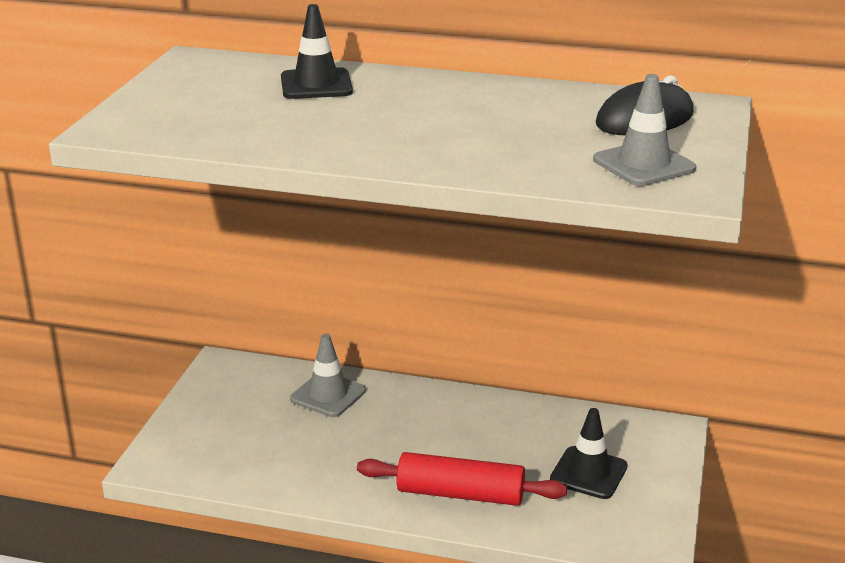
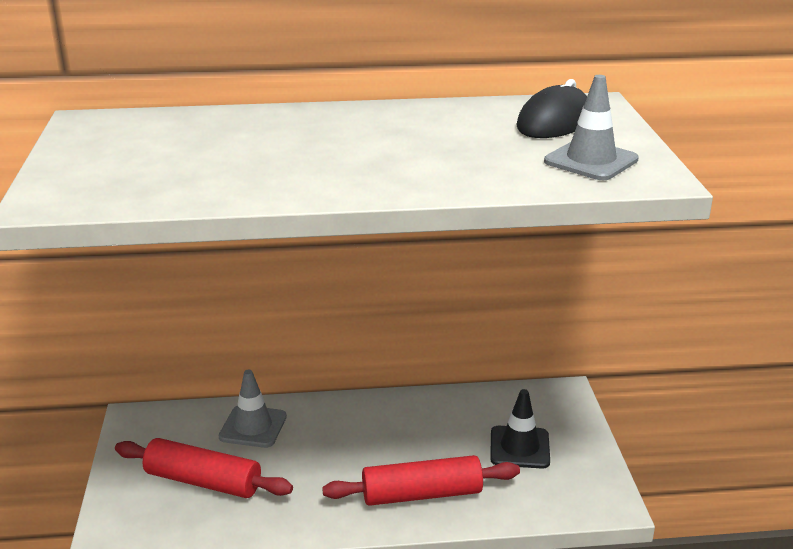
camera: 20 degrees left, 0 degrees up
black traffic cone [281,4,353,99] -> none
none -> red rolling pin [115,438,293,498]

